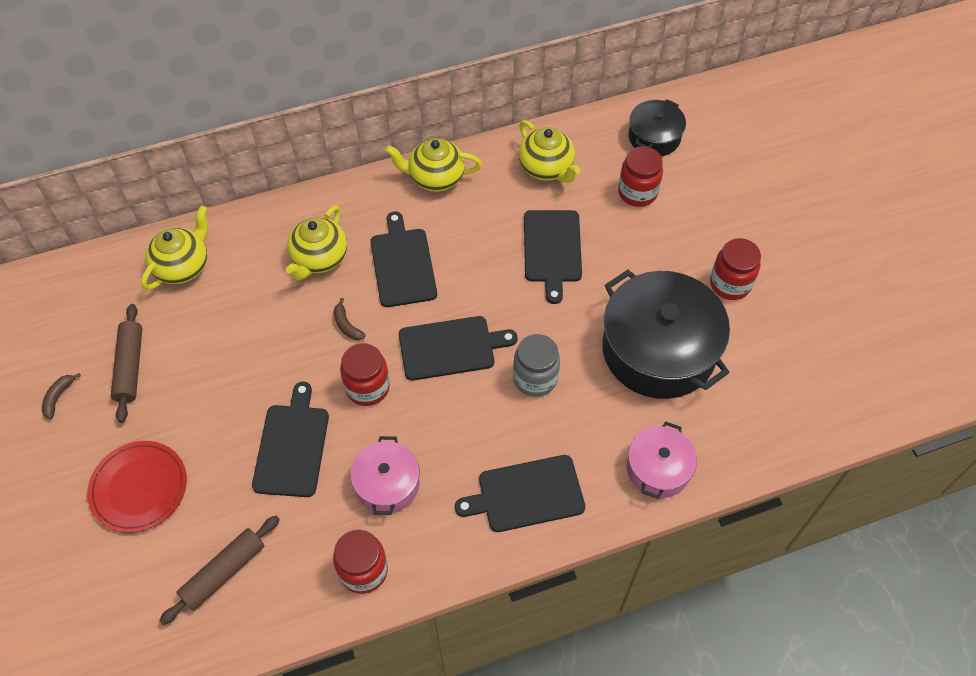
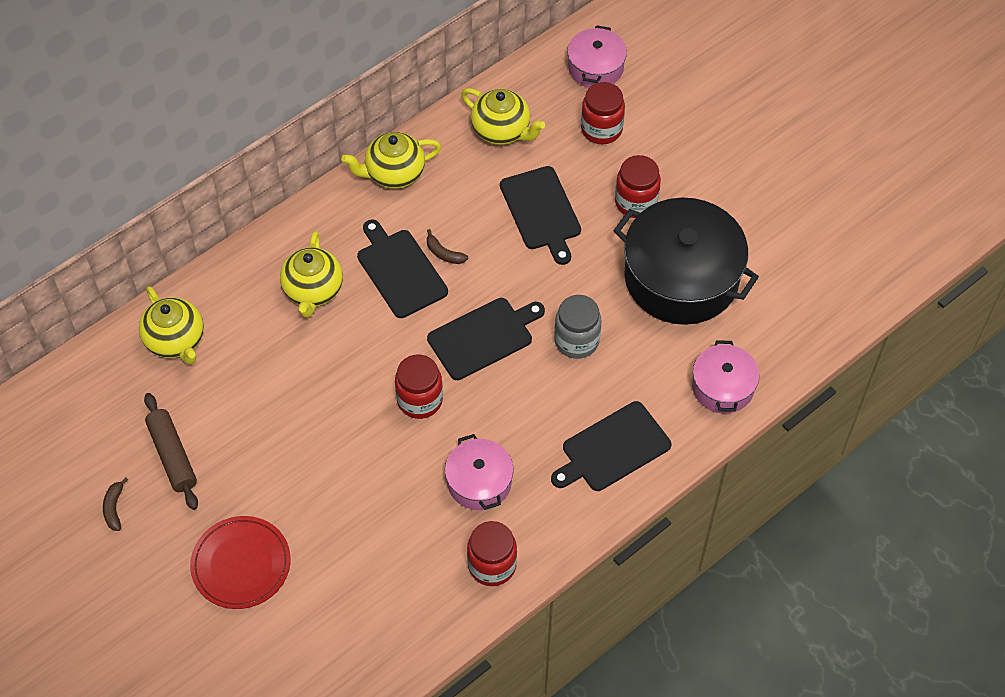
camera: 20 degrees left, 0 degrees up
yellow teapot [141,205,208,290] -> yellow teapot turned 135 degrees clockwise [139,286,204,364]
brown rolling pin [159,516,280,625] -> none
black cutting board [252,382,329,497] -> none
brown banana [334,298,366,340] -> brown banana moved to [427,229,468,264]
black pot [628,99,686,156] -> pink pot [567,25,627,88]
red jar [710,238,761,300] -> red jar moved to [615,155,661,218]

